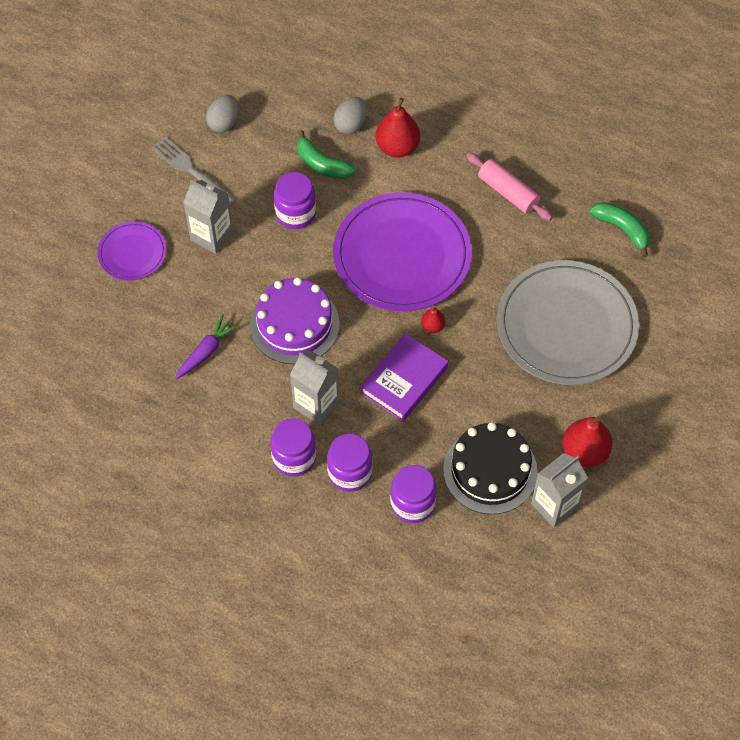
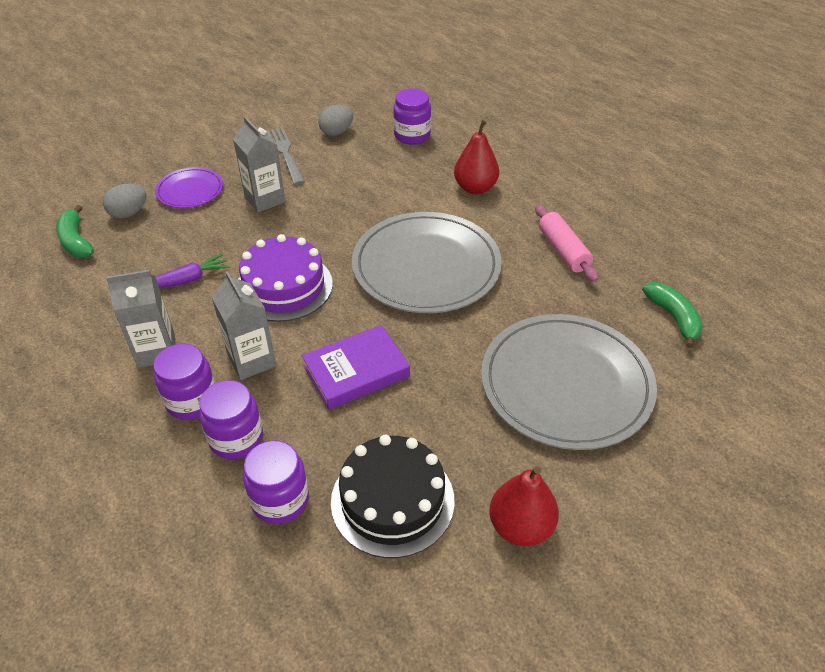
camera: 25 degrees right, 15 degrees down
purple jar [274,172,316,229] -> purple jar moved to [393,89,431,144]
green banana [297,130,356,179] -> green banana moved to [56,205,94,257]
purple plate [333,192,472,312] -> grey plate [352,212,502,313]
grey egg [334,97,367,134] -> grey egg moved to [103,184,147,219]
red pear [421,307,445,333] -> none
grey carton [531,453,588,528] -> grey carton moved to [106,270,176,368]

